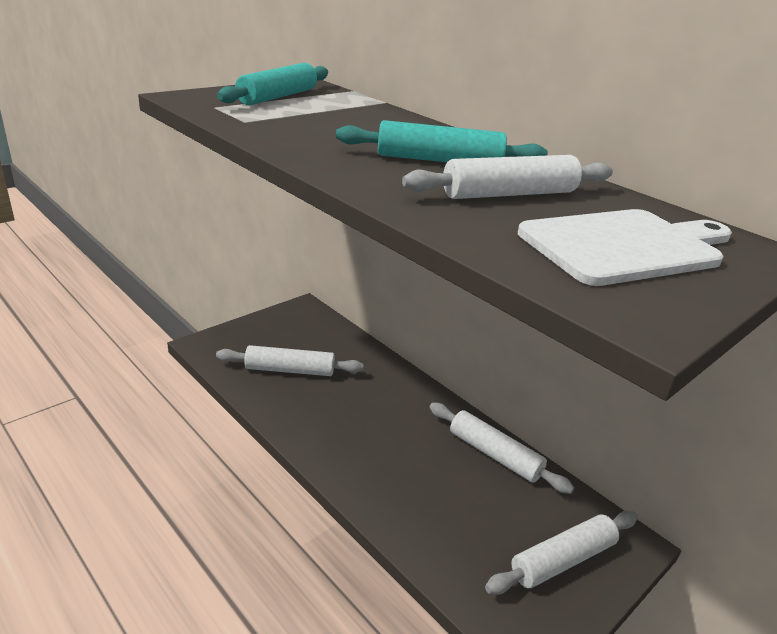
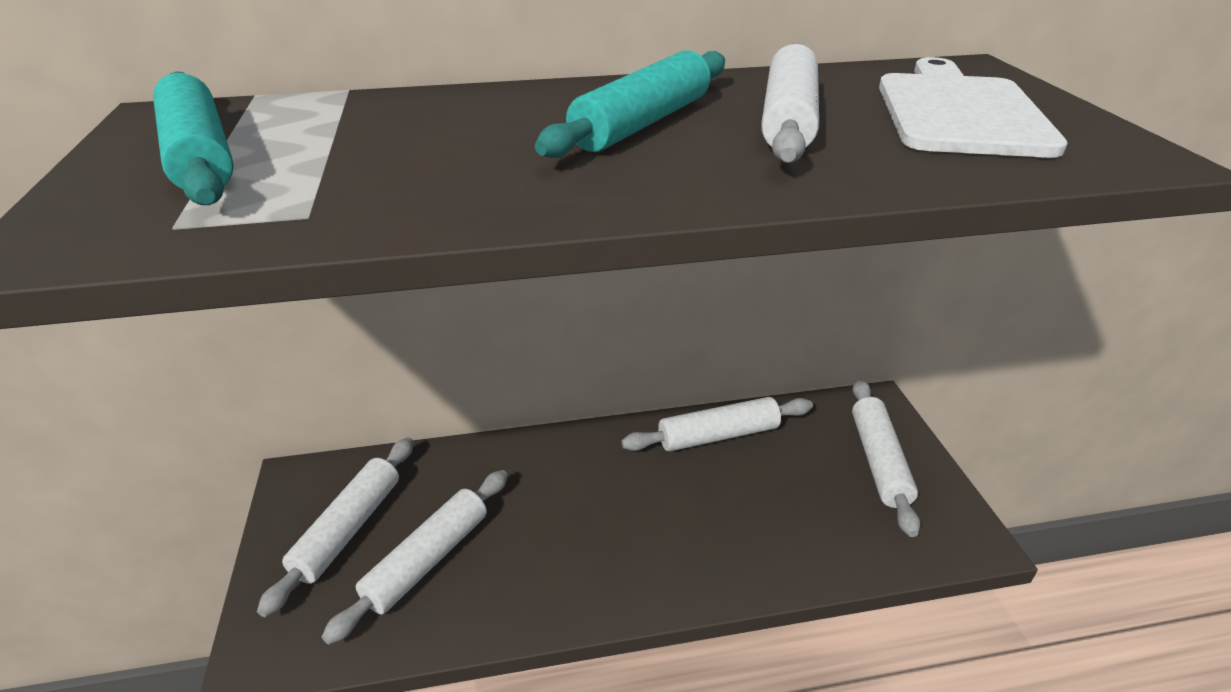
camera: 55 degrees left, 5 degrees up
none -> white rolling pin [257,437,414,617]

